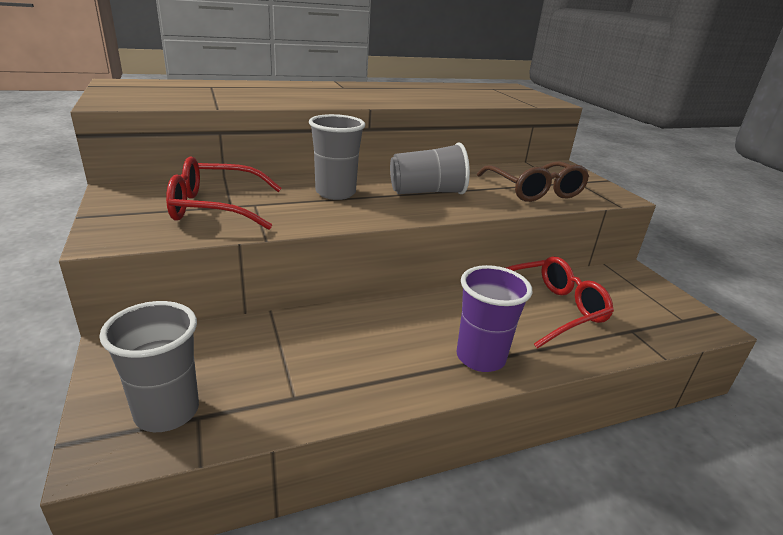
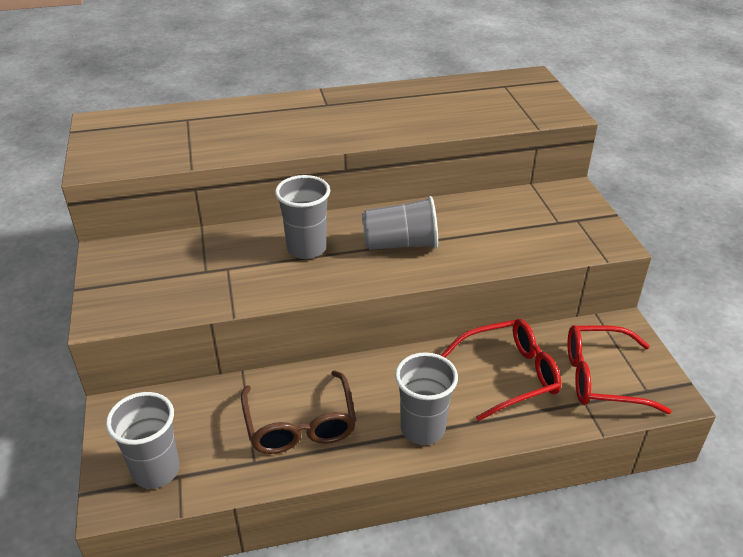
camera: 10 degrees right, 10 degrees up
red glasses [166,156,282,230] -> red glasses moved to [568,325,672,414]
purple cup [456,265,532,372] -> grey cup [395,352,458,445]
brown glasses [477,161,589,202] -> brown glasses moved to [241,370,356,454]

